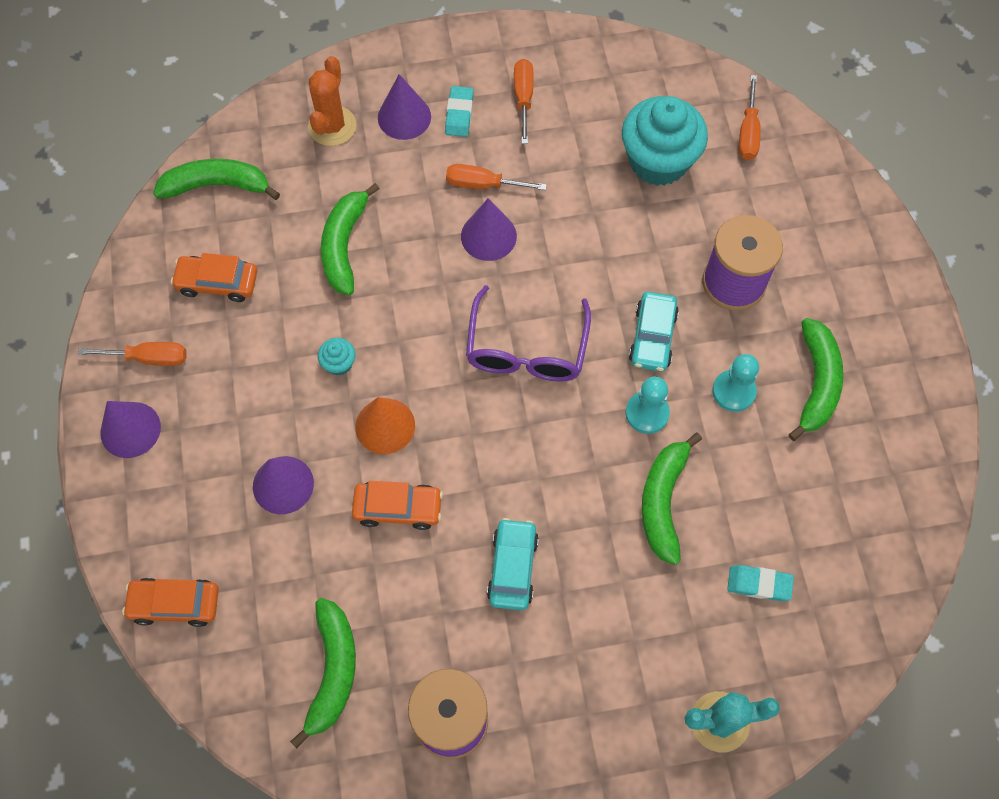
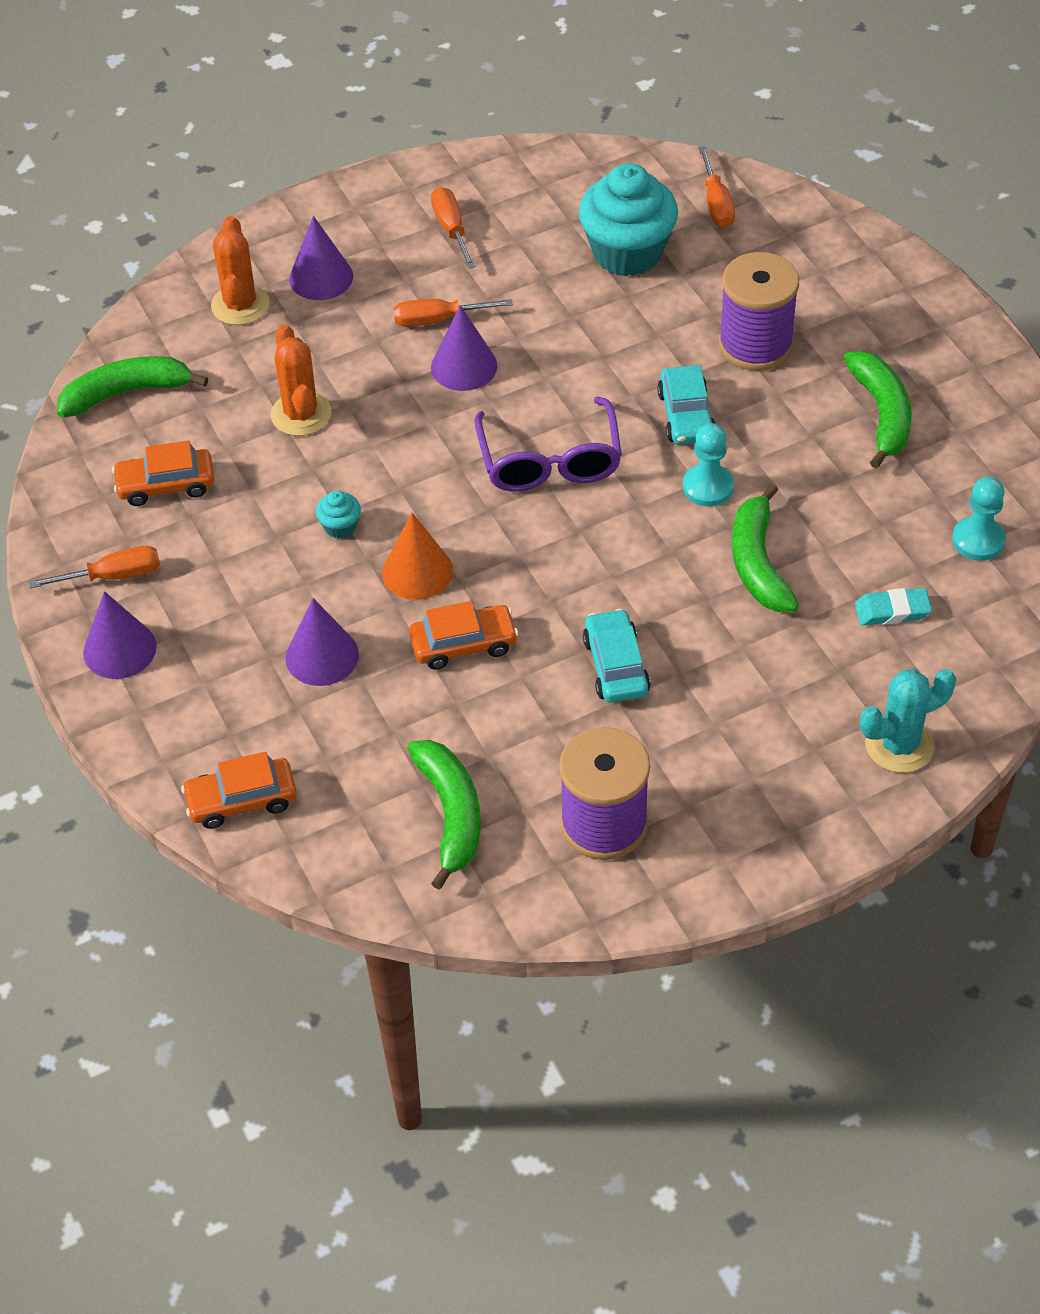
camera: 15 degrees left, 15 degrees down
green banana [321,183,380,295] -> orange cactus [270,324,332,436]
turquoise eraser [445,86,474,137] -> none
turquoise pawn [712,354,759,412] -> turquoise pawn moved to [952,477,1006,561]

